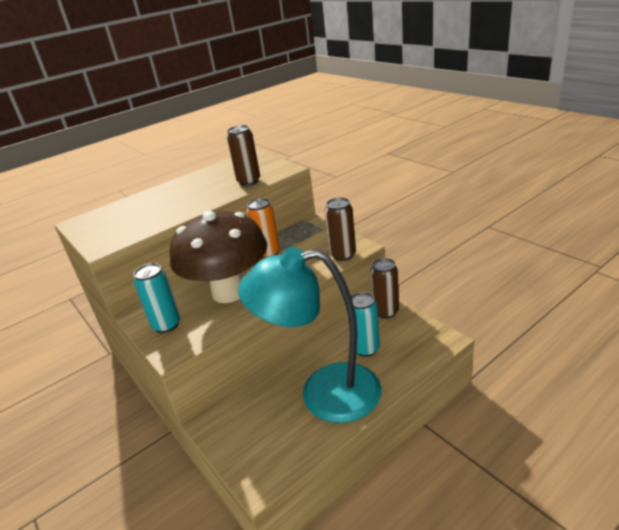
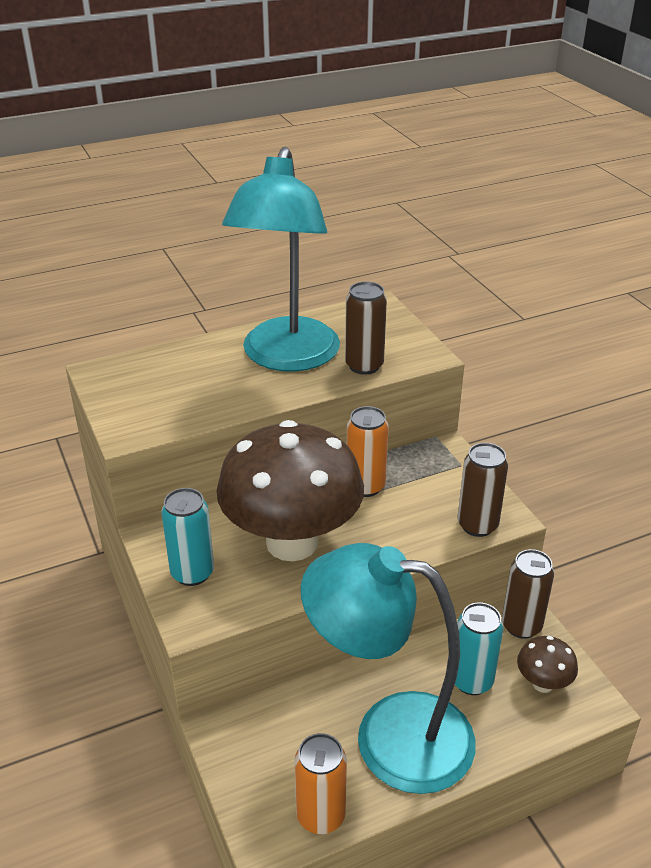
camera: 10 degrees right, 5 degrees up
none -> turquoise lamp [222,147,340,372]
none -> orange can [294,733,347,834]
none -> brown mushroom [517,636,578,693]

